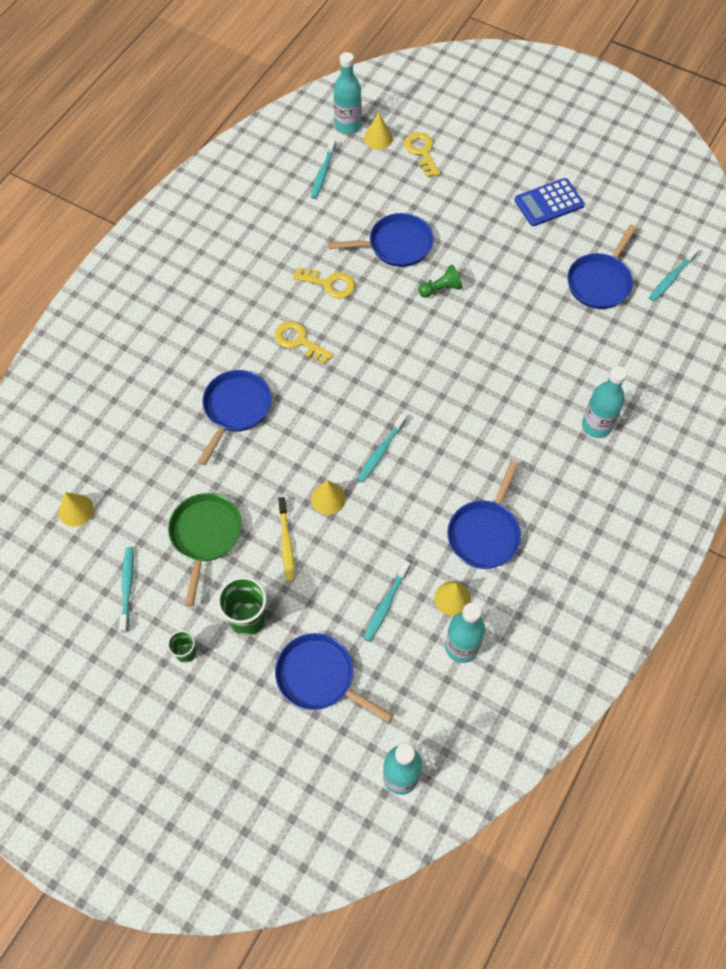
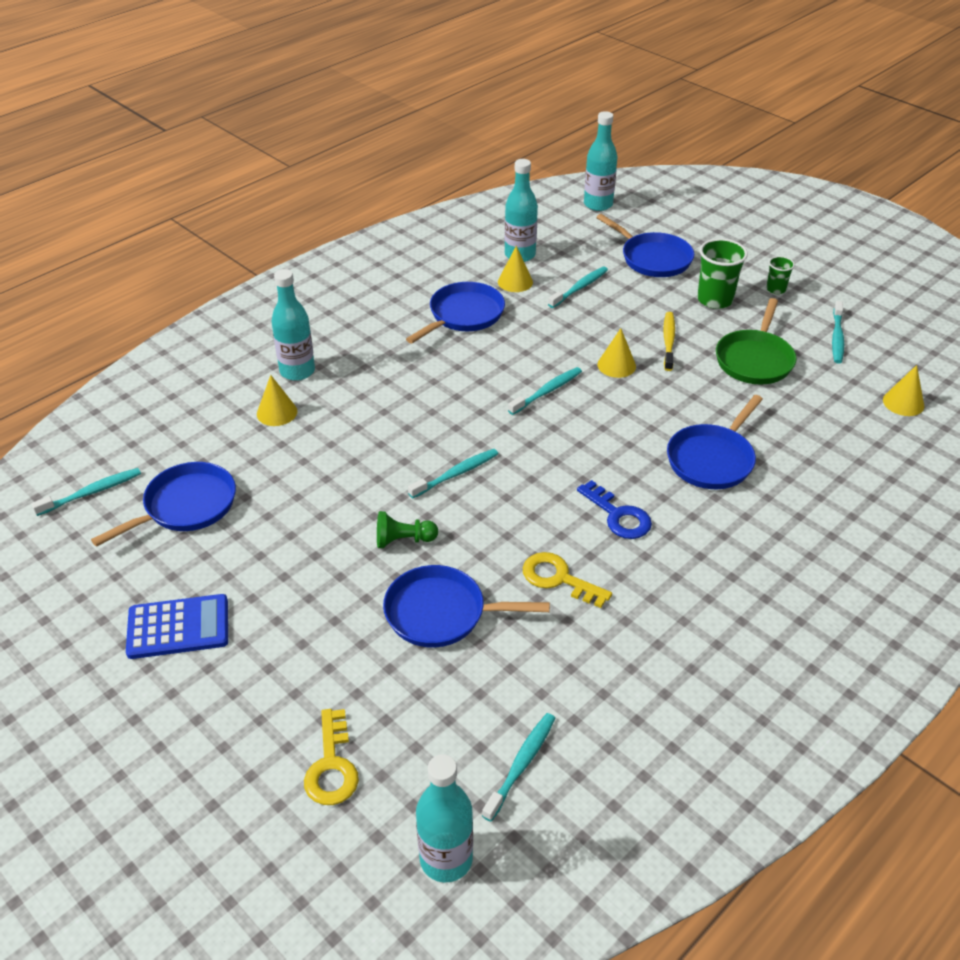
camera: 165 degrees left, 20 degrees down
yellow key [275,321,333,365] -> blue key [577,480,652,539]
yellow cone [364,112,393,150] -> yellow cone moved to [257,375,297,426]
none -> turquoise toothbrush [408,449,498,498]

